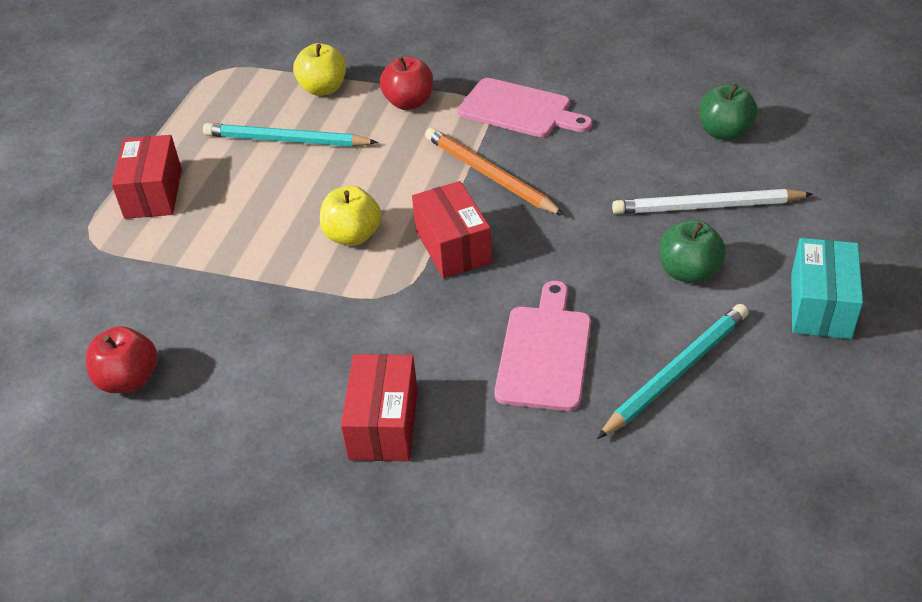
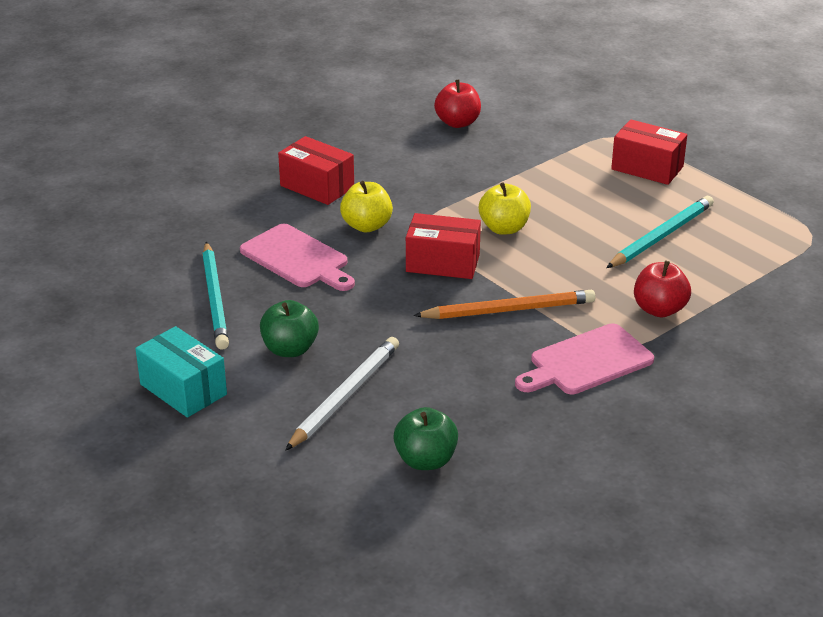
camera: 120 degrees right, 10 degrees down
yellow apple [293,43,346,96] -> yellow apple moved to [340,181,393,232]

